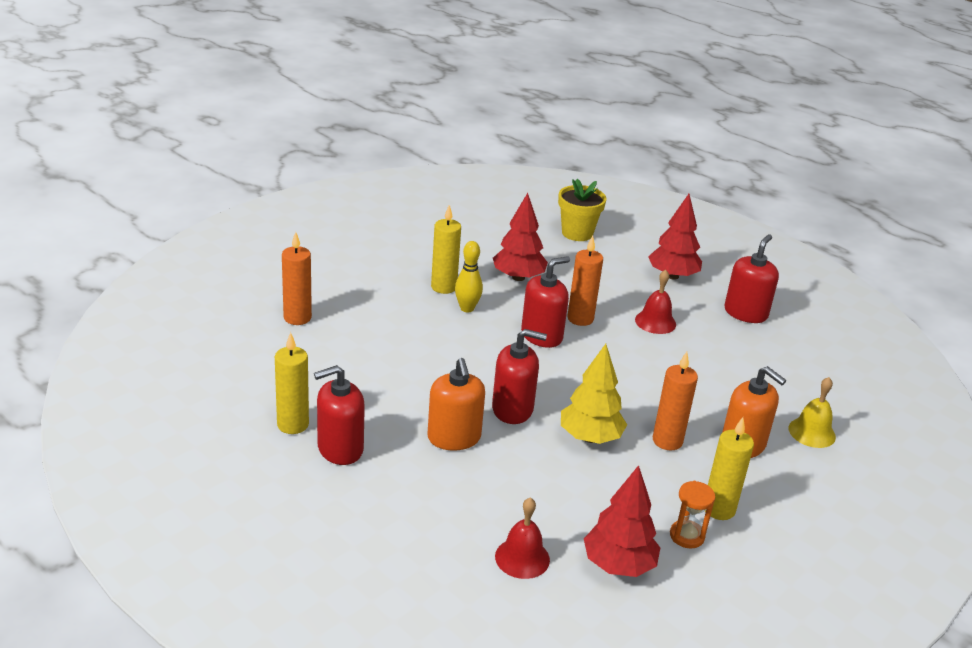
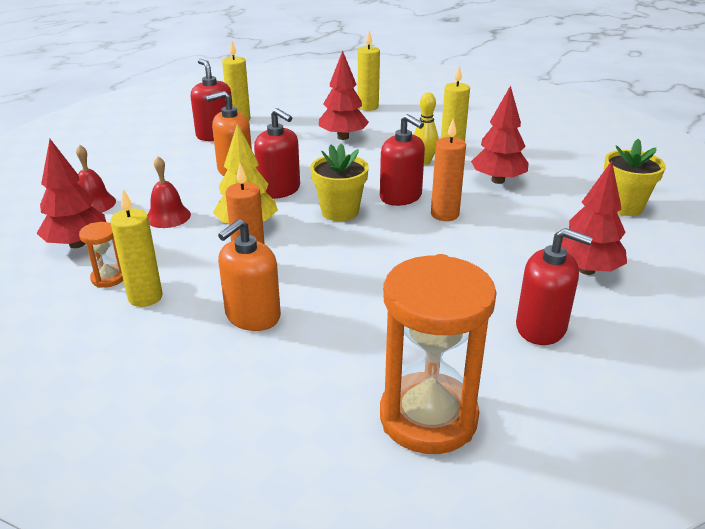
camera: 85 degrees right, 0 degrees up
orange candle [282,232,312,325] -> yellow candle [358,31,380,111]
red soap dispenser [492,329,547,424] -> red soap dispenser turned 45 degrees counterclockwise [254,108,300,199]
red bell [635,270,676,334] -> red bell moved to [148,156,191,228]
yellow bell [789,377,836,448] -> none
none -> yellow flower pot [310,144,369,221]
none -> red tree [319,51,369,140]
none -> orange hourglass [380,254,497,454]

